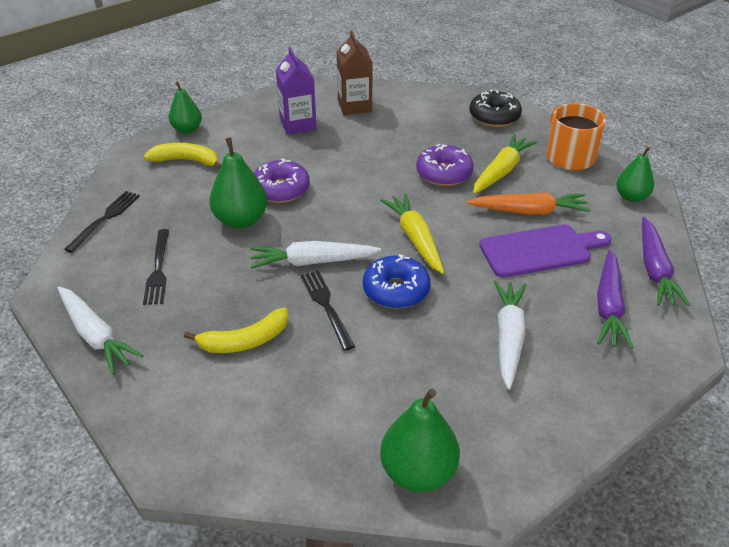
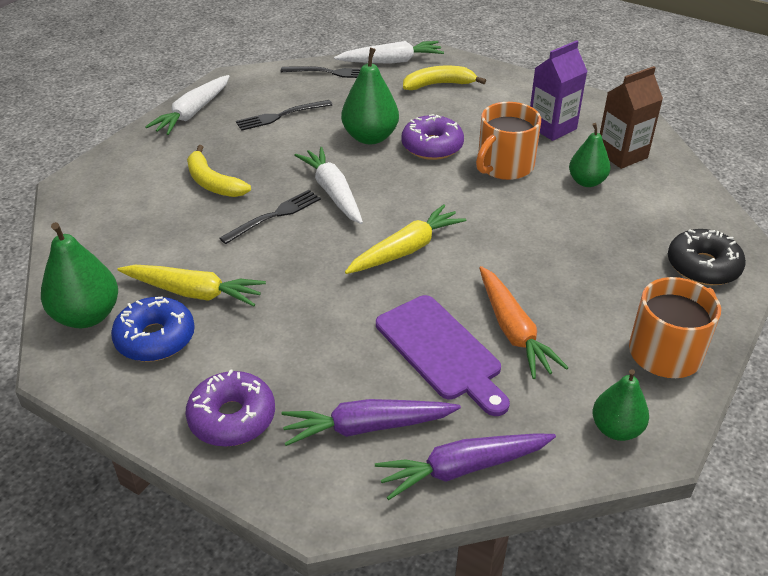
camera: 70 degrees right, 0 degrees up
yellow banana [144,143,221,170] -> yellow banana turned 90 degrees counterclockwise [403,66,486,90]
green pear [169,81,202,134] -> green pear moved to [569,123,610,187]
blue donut [363,254,430,309] -> blue donut moved to [111,296,195,362]
purple donut [416,144,474,186] -> purple donut moved to [185,369,275,447]
yellow carrot [473,134,537,194] -> yellow carrot moved to [117,265,266,307]
white carrot [494,281,527,390] -> white carrot moved to [334,41,444,64]
none -> orange mug [476,102,541,180]

